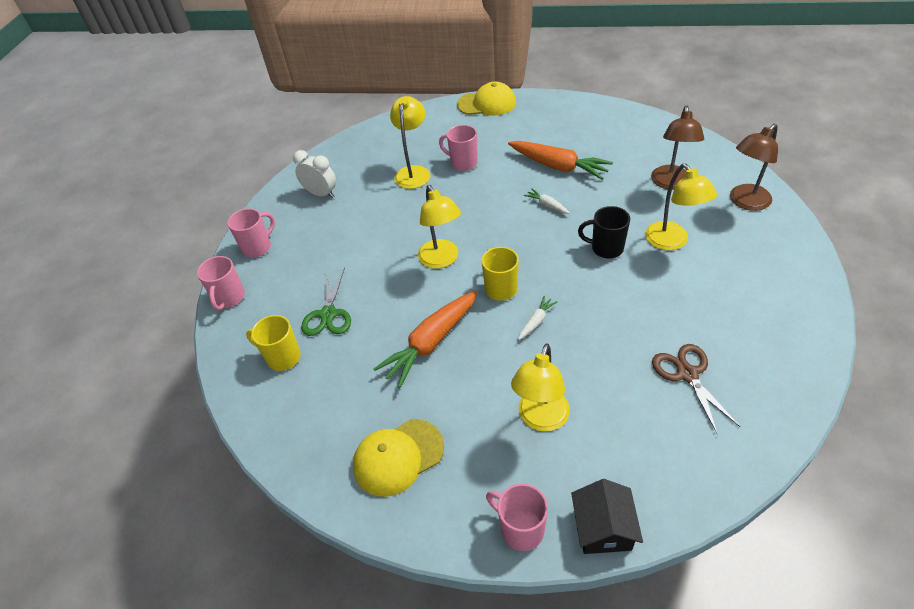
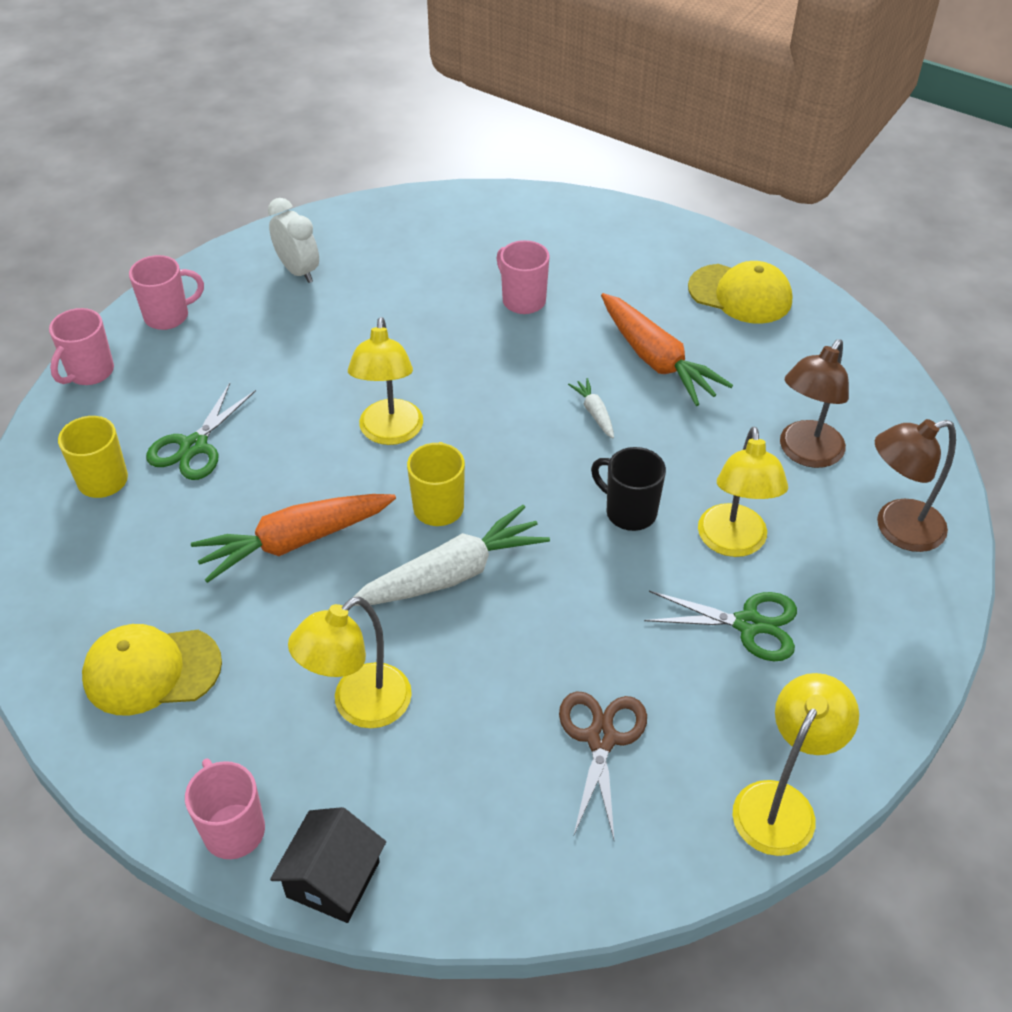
camera: 20 degrees right, 0 degrees up
yellow lamp [390,96,430,189] -> yellow lamp moved to [732,673,859,856]
yellow cap [457,82,516,116] -> yellow cap moved to [688,261,792,324]
white carrot [518,296,557,340] -> white carrot [354,505,550,606], size x2.19
none -> green scissors [644,591,797,661]

